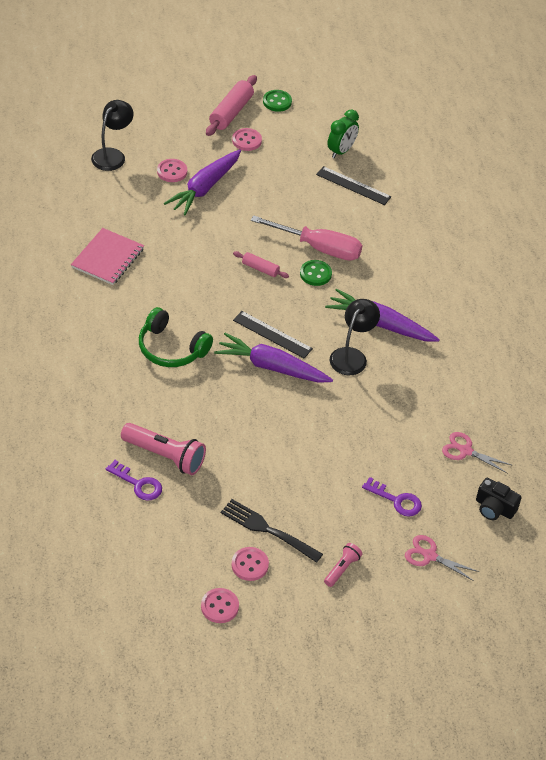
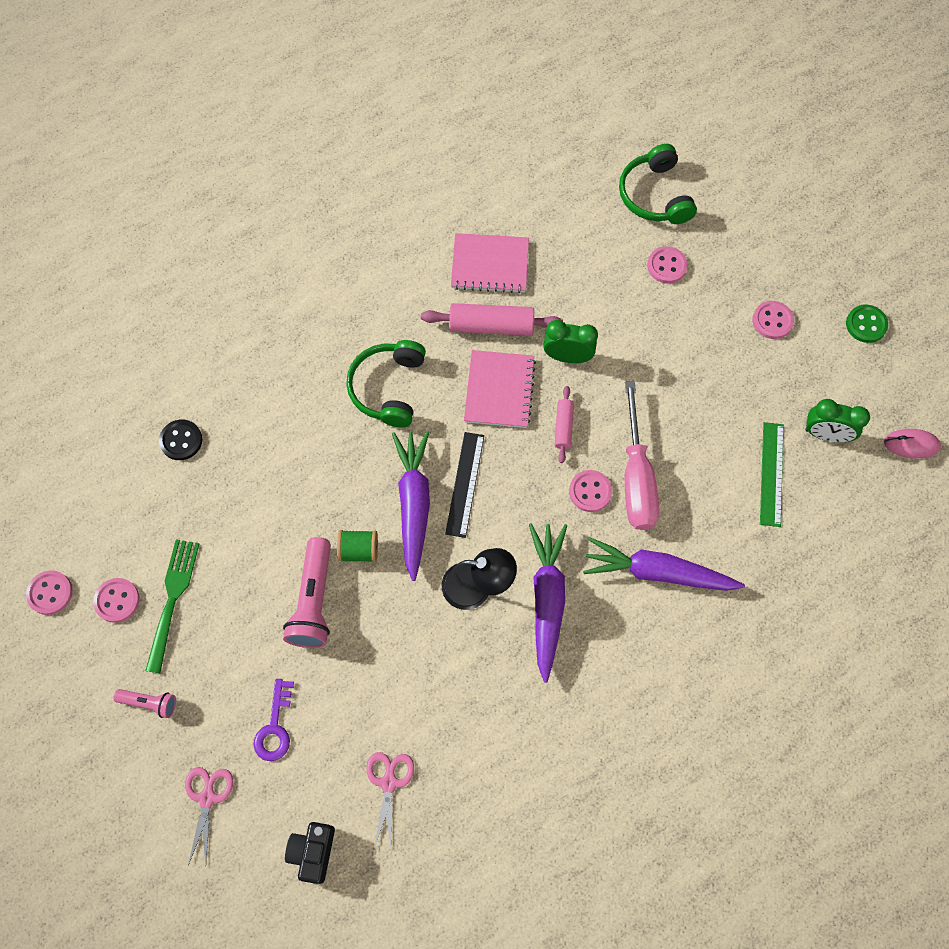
camera: 70 degrees right, 20 degrees up
black lamp [91,100,134,171] -> green headphones [619,144,697,224]
purple key [106,460,162,501] -> black button [159,419,202,460]
pink flashlight [121,423,206,475] -> pink flashlight moved to [283,537,331,648]
purple carrot [164,149,241,215] -> purple carrot moved to [583,537,745,591]
pink rolling pin [206,75,257,136] -> pink rolling pin moved to [421,303,563,336]
black fork [221,499,323,563] -> green fork [146,539,199,673]
green button [300,260,332,286] -> pink button [569,470,612,512]
black ruler [316,166,392,205] -> green ruler [760,422,784,527]
none -> green spool [337,530,378,562]
none -> pink notebook [464,350,536,428]
none -> green clock [543,320,598,363]
none -> pink mouse [884,429,941,459]

